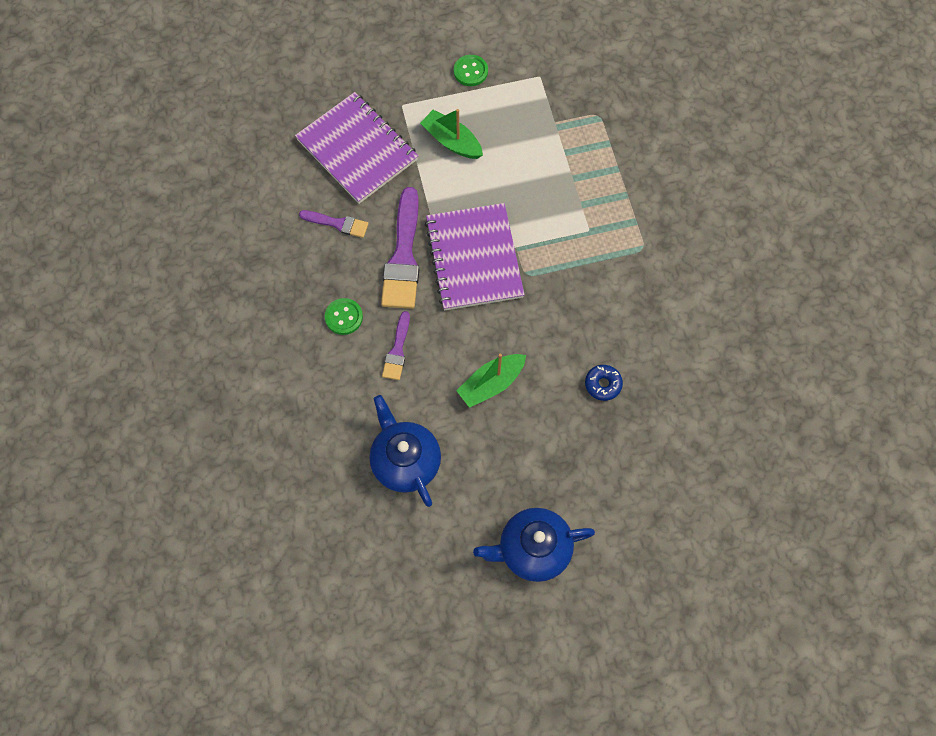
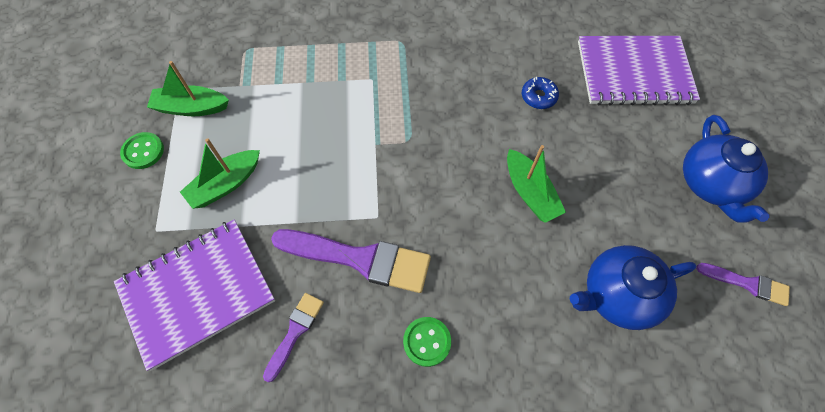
camera: 80 degrees left, 5 degrees down
purple brush [382,311,410,380] -> purple brush moved to [696,263,790,306]
purple notebook [425,203,525,310] -> purple notebook moved to [578,36,700,105]
none -> green boat [147,61,229,116]

